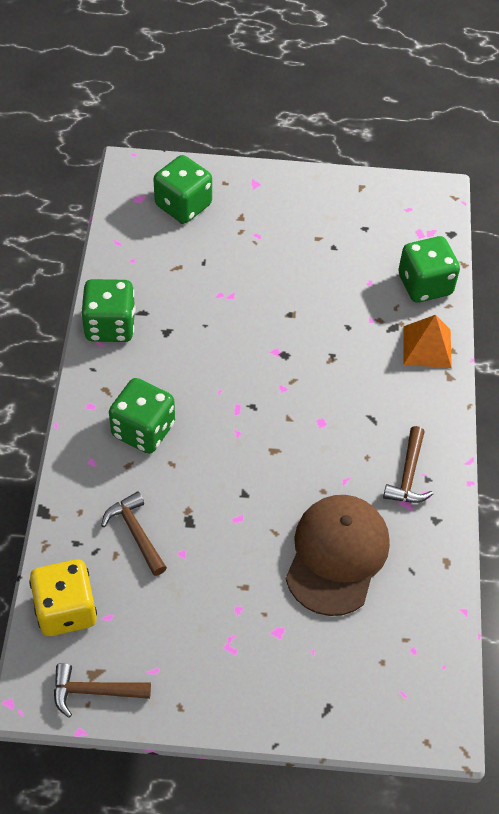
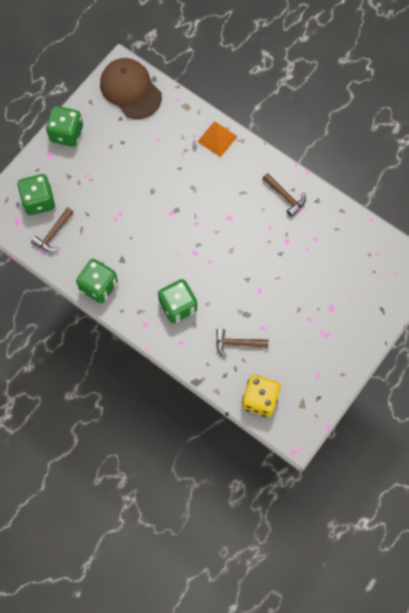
camera: 55 degrees left, 15 degrees up
brown hammer [54,663,151,718] -> brown hammer moved to [31,207,74,252]
brown cap [286,495,390,616] -> brown cap moved to [100,58,162,119]
green dice [398,236,460,303] -> green dice moved to [46,106,83,147]

